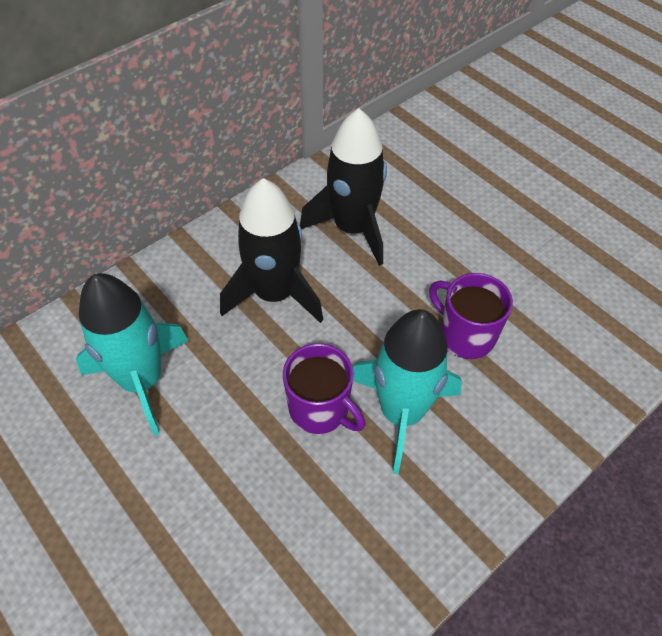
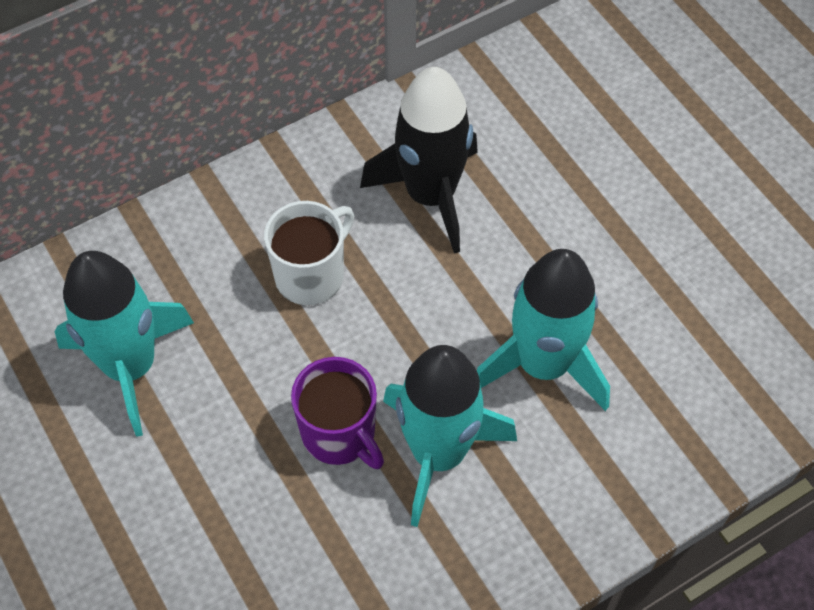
camera: 10 degrees right, 5 degrees up
black rocket [220,178,323,323] -> white mug [264,201,354,305]
purple mug [429,273,513,359] -> turquoise rocket [477,249,610,411]

